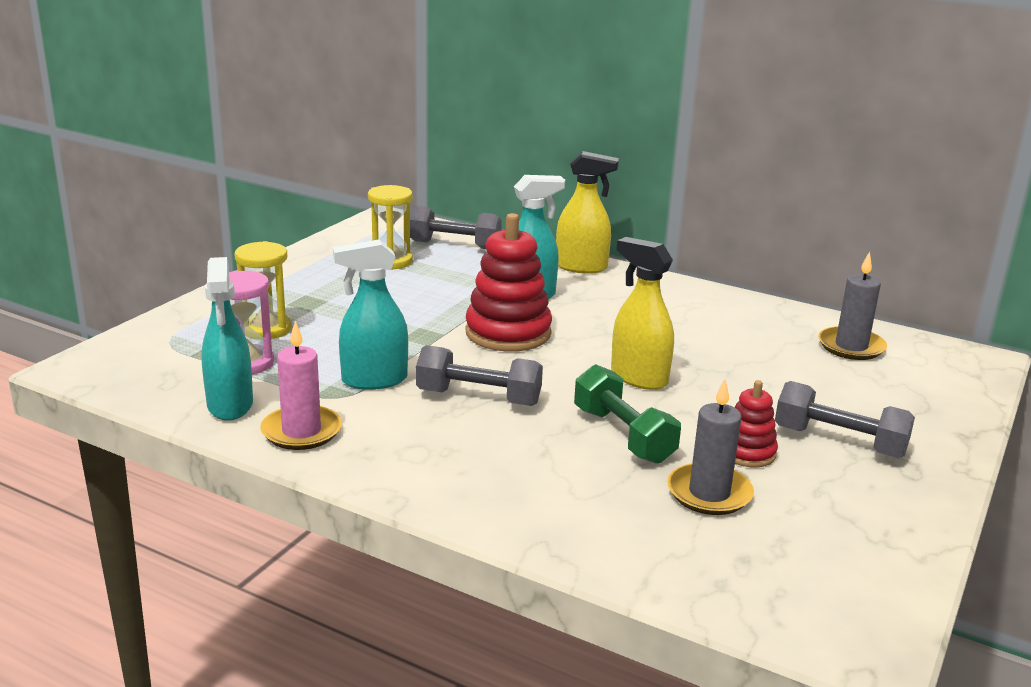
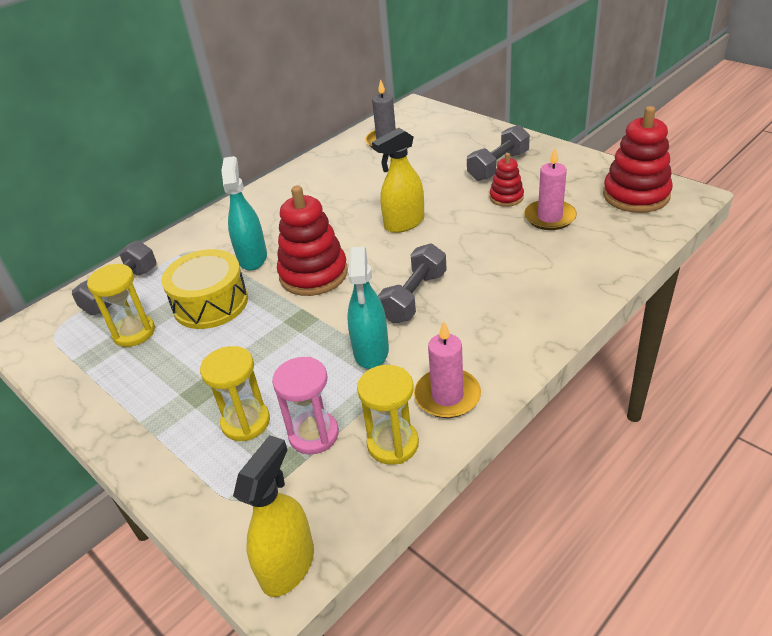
camera: 70 degrees left, 15 degrees up
turquoise spray bottle [201,257,253,421] -> yellow hourglass [357,365,419,465]
yellow spray bottle [556,151,619,274] -> yellow spray bottle moved to [233,435,314,597]
green dumbbell [574,364,681,464] -> none
grey candle [667,379,754,515] -> pink candle [524,148,577,230]
none -> yellow drum [162,249,248,329]
none -> red stacking toy [603,106,673,213]

